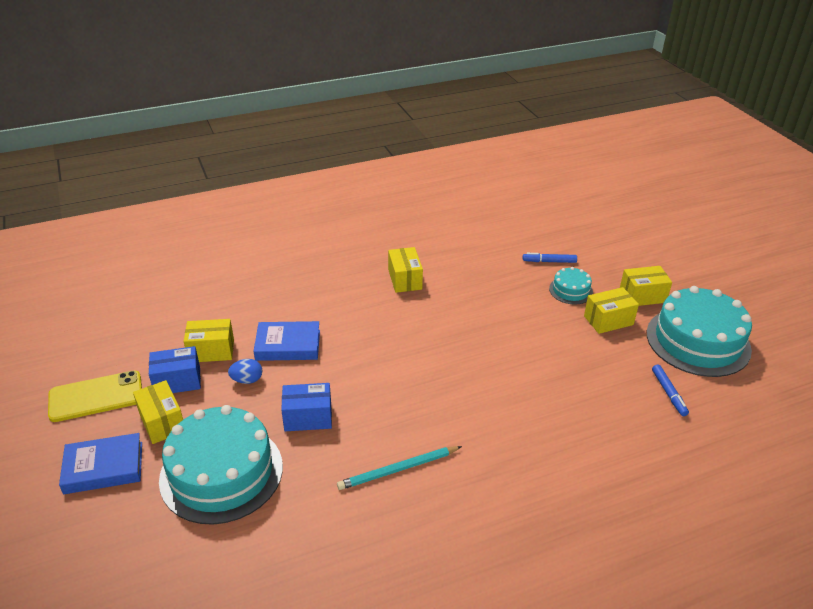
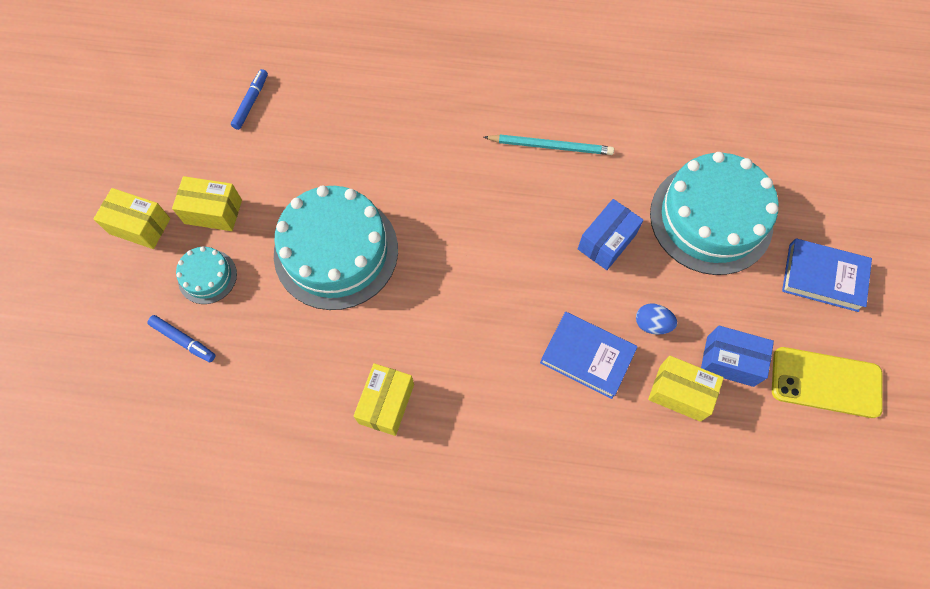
camera: 150 degrees left, 30 degrees up
yellow box [133,380,183,444] -> none
blue box [281,383,332,431] -> blue box turned 75 degrees counterclockwise [578,199,644,270]
turquoise cake [647,286,752,377] -> turquoise cake moved to [274,186,398,310]

